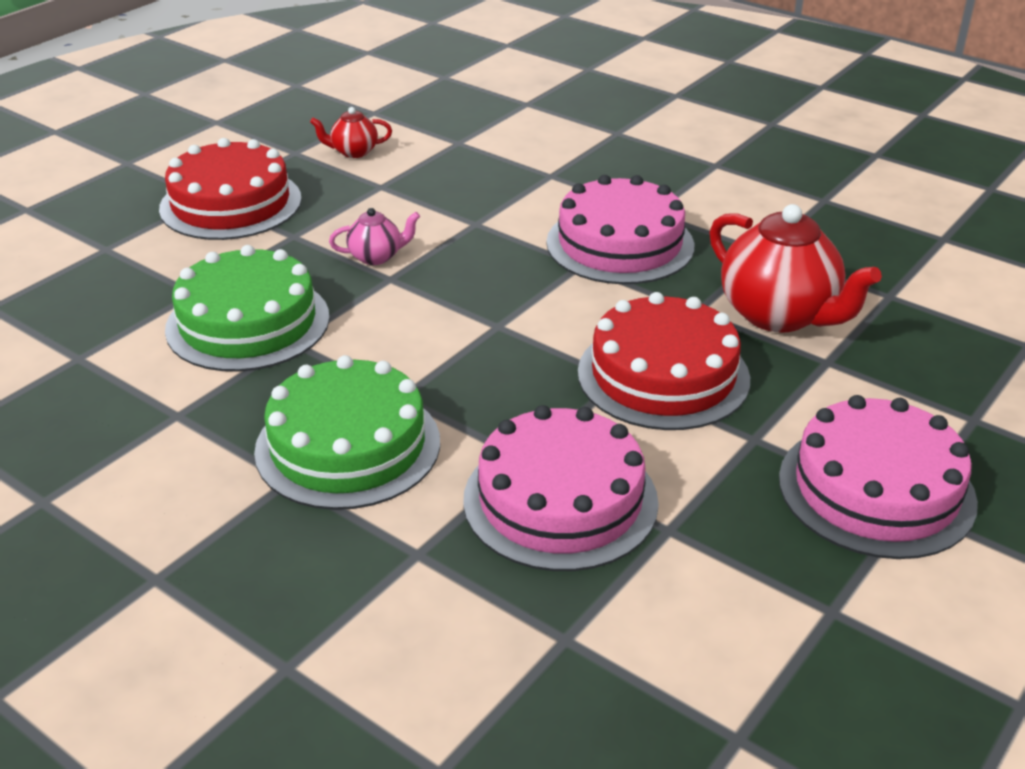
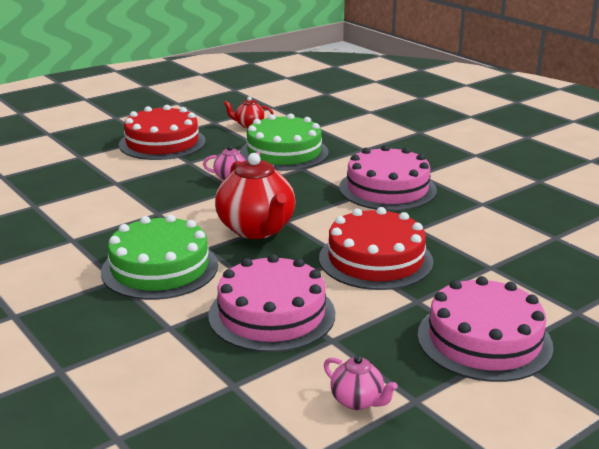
camera: 15 degrees right, 10 degrees down
green cake [165,245,330,372] -> green cake moved to [240,113,329,171]
red teapot [709,204,882,333] -> red teapot moved to [215,153,295,239]
none -> pink teapot [324,355,398,410]

